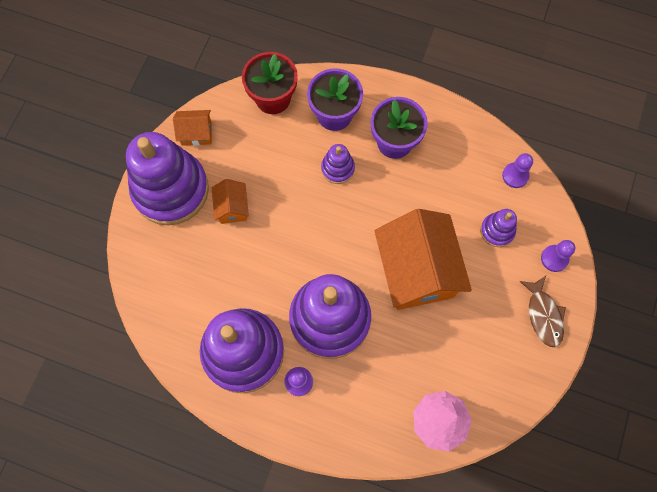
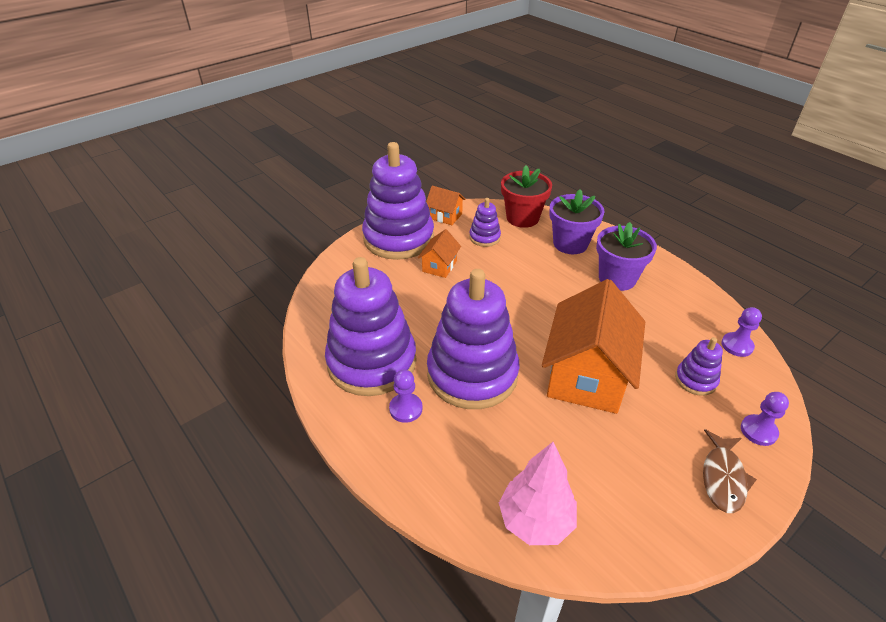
camera: 30 degrees right, 30 degrees down
purple stacking toy [321,144,355,184] -> purple stacking toy moved to [469,198,501,247]

